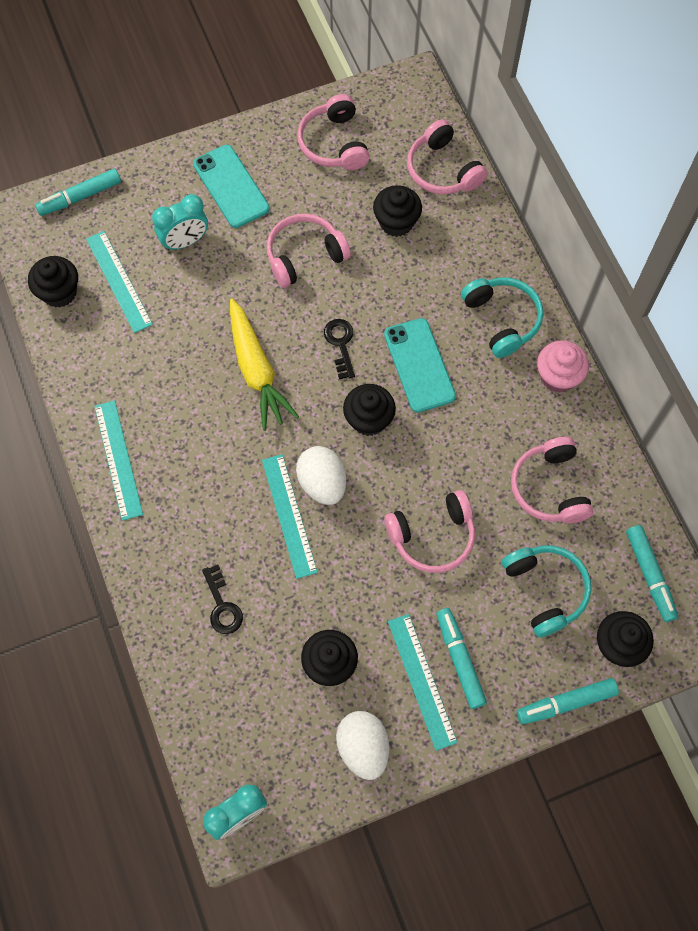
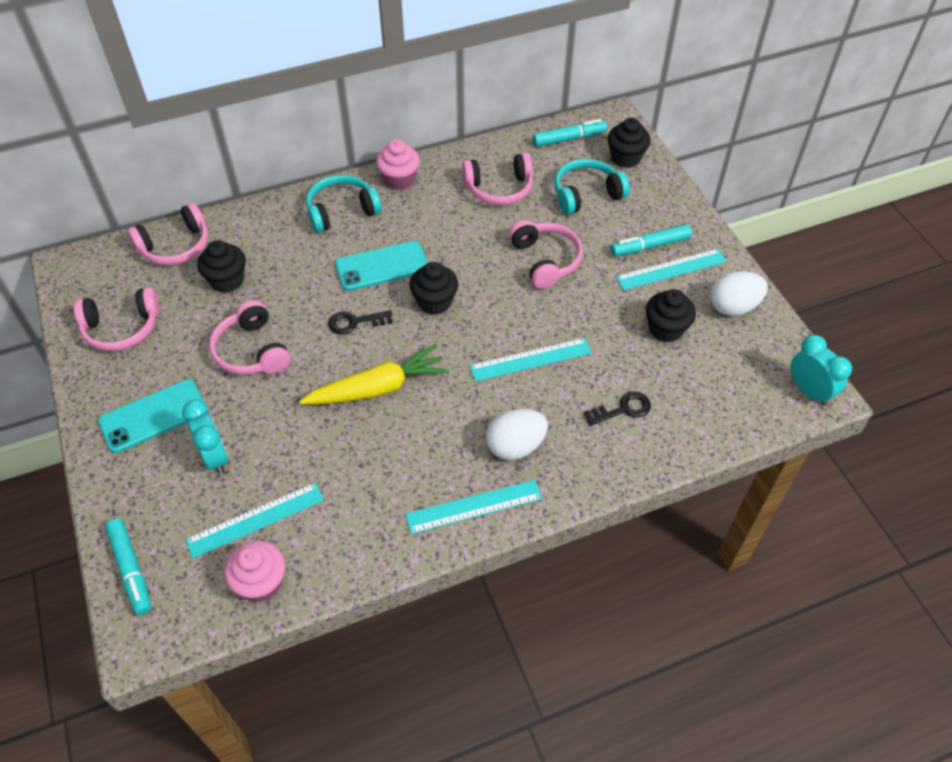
camera: 90 degrees left, 15 degrees down
black cupcake [28,256,78,308] -> pink cupcake [224,541,285,602]
white egg [296,446,346,505] -> white egg moved to [486,409,548,460]
turquoise marker [517,678,619,724] -> none

